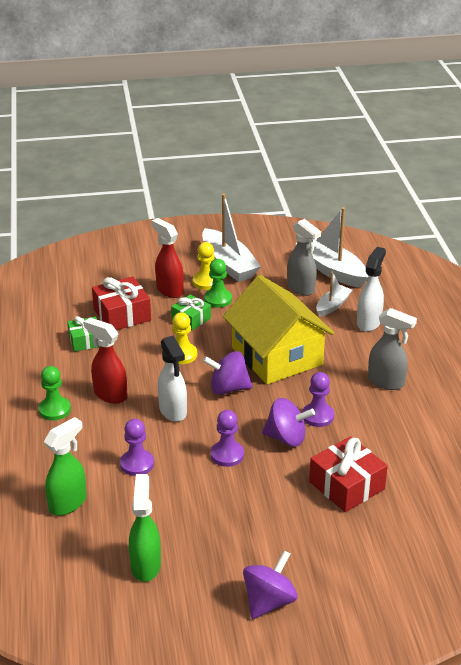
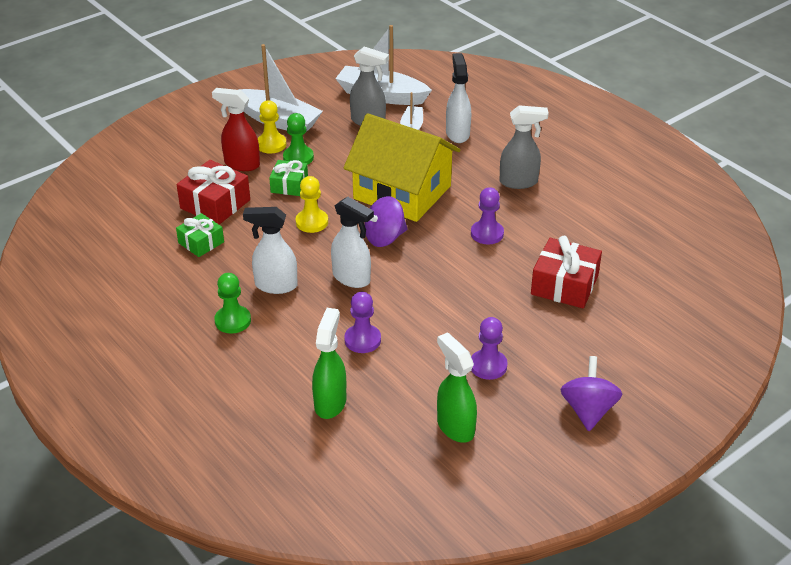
camera: 30 degrees left, 5 degrees up
red spray bottle [84,318,127,404] -> white spray bottle [243,207,298,294]
purple pawn [211,410,244,467] -> purple pawn moved to [471,317,508,380]
purple spinning top [262,398,315,447] -> none

